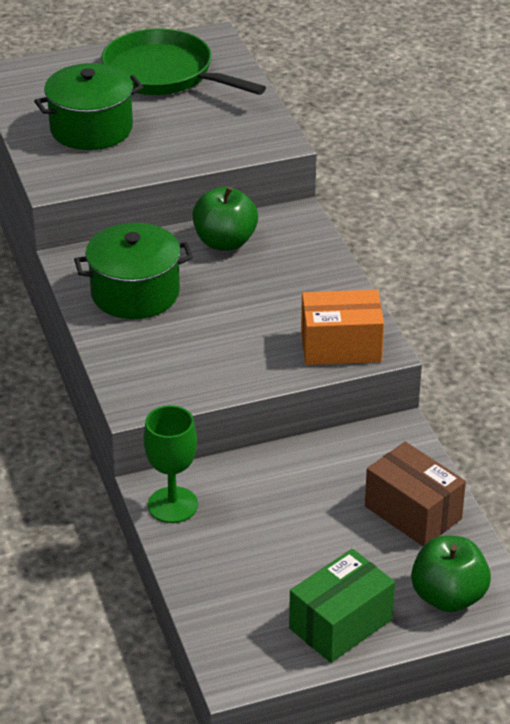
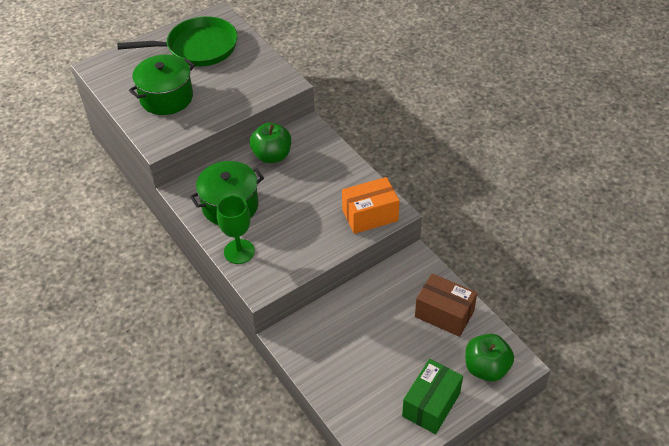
camera: 15 degrees left, 10 degrees up
green pan [101,29,266,95] -> green pan turned 150 degrees clockwise [117,16,238,66]
green goblet [144,405,198,523] -> green goblet moved to [217,195,255,264]

